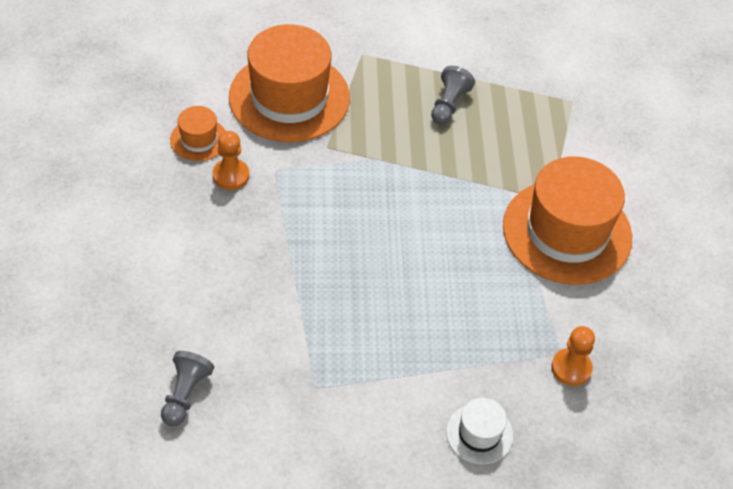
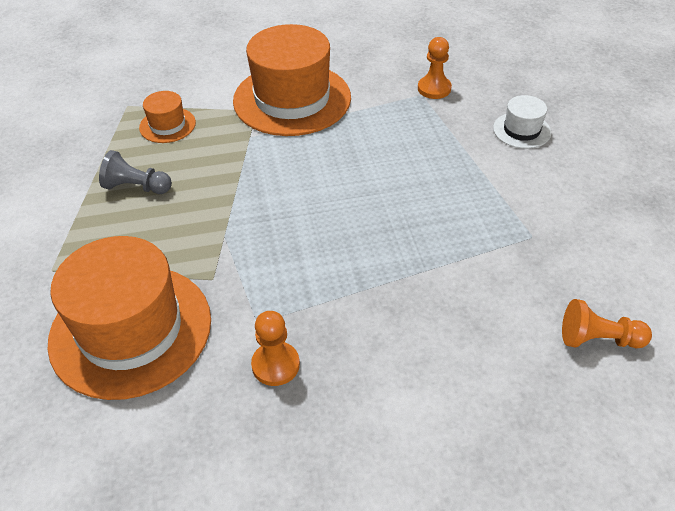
camera: 95 degrees left, 5 degrees down
grey pawn [161,351,214,427] -> orange pawn [562,299,652,348]
orange hat [170,106,226,161] -> orange hat moved to [139,91,196,143]

